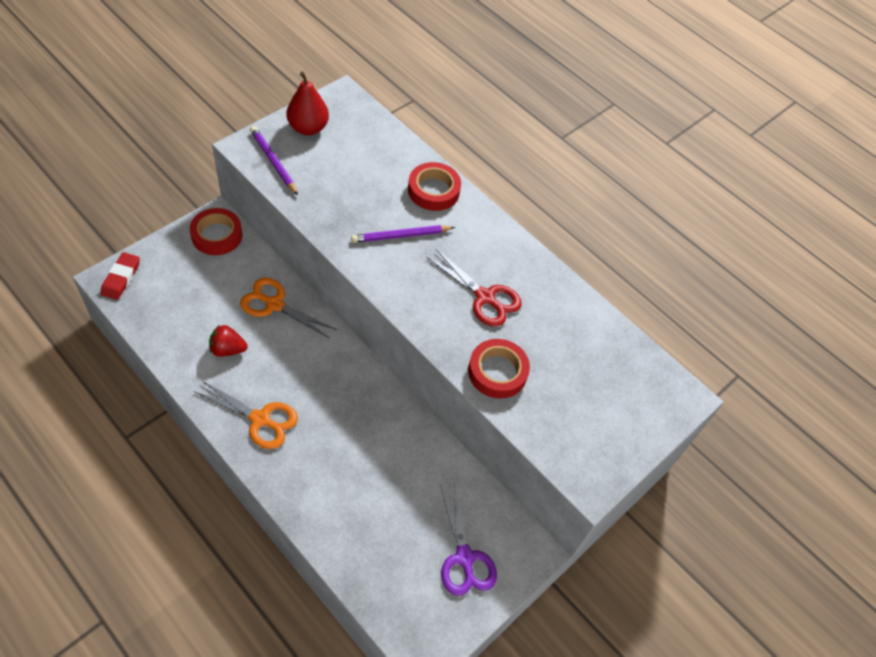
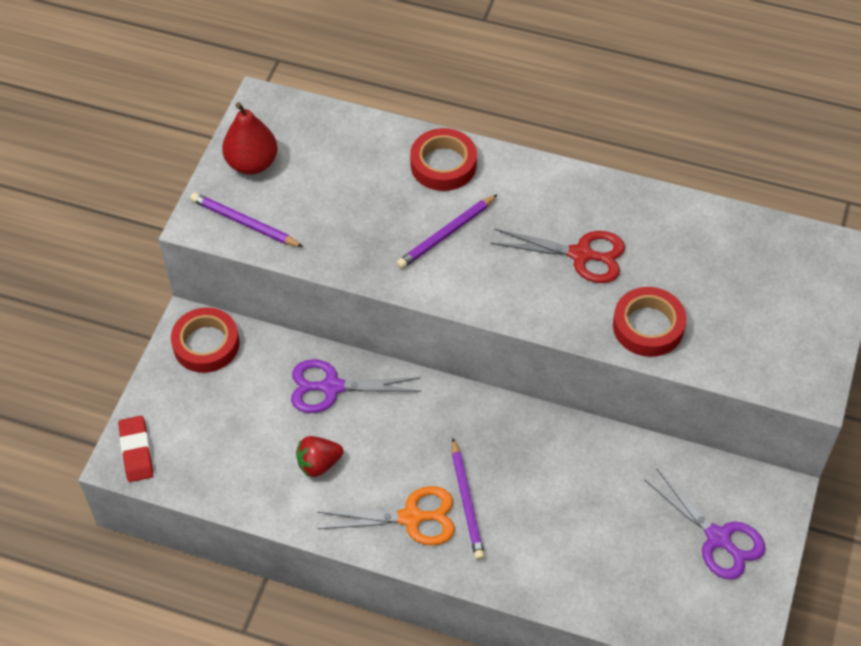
camera: 20 degrees left, 0 degrees up
orange scissors [240,278,337,338] -> purple scissors [291,359,421,413]
none -> purple pencil [452,438,485,560]

